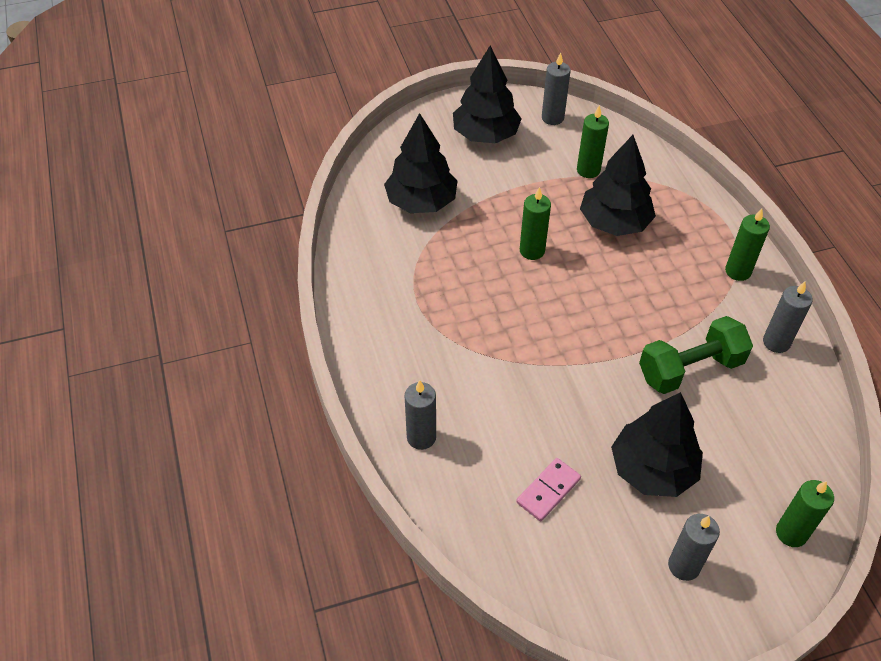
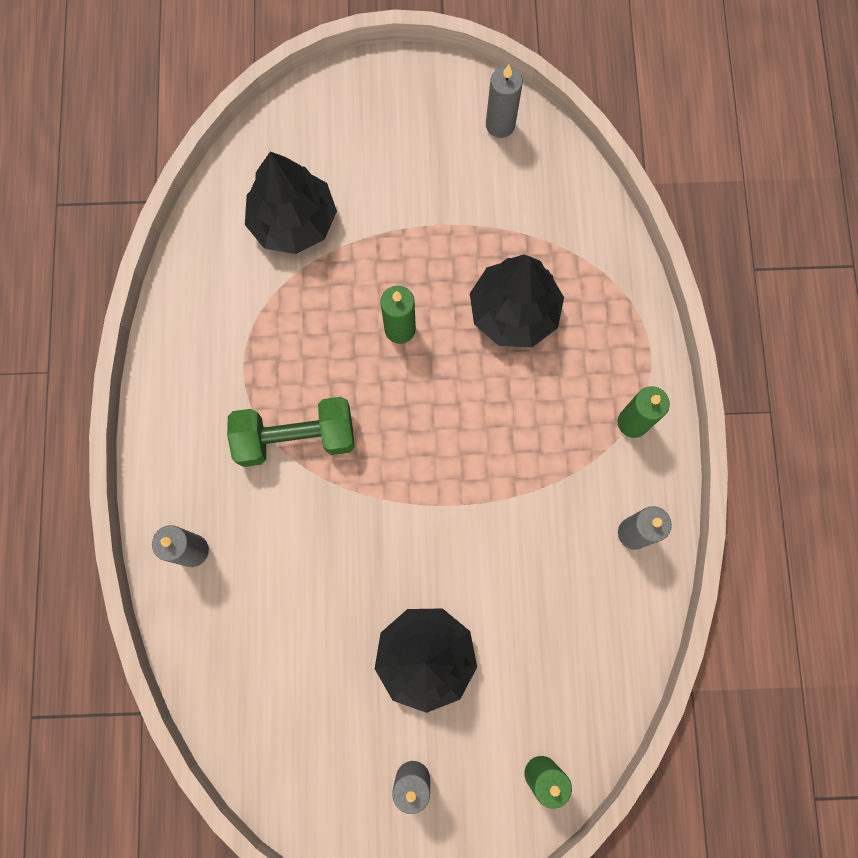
camera: 15 degrees right, 25 degrees up
black tree [453,46,522,143] -> none
pink domino [516,458,581,521] -> none
green candle [577,105,609,178] -> none
green dumbbell [639,316,753,394] -> green dumbbell moved to [227,397,355,467]

